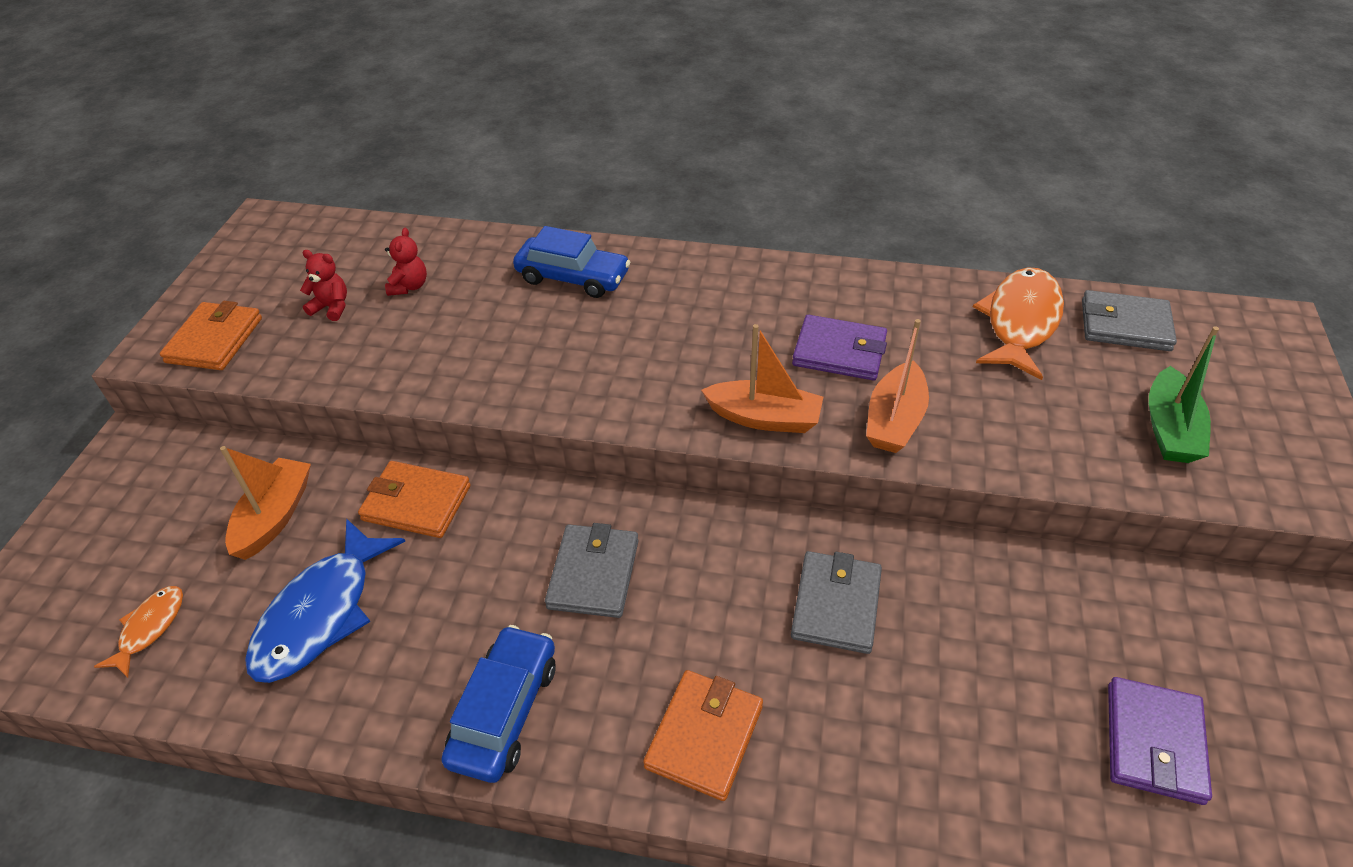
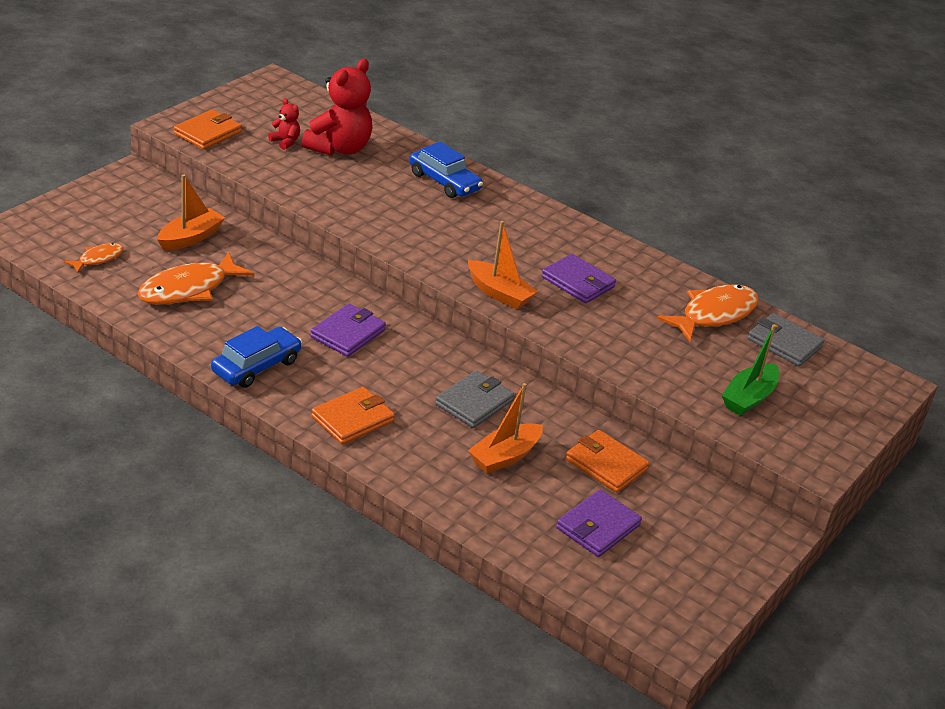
camera: 20 degrees right, 10 degrees down
blue fish [245,518,405,683] -> orange fish [137,252,254,305]
orange wallet [358,461,471,538] -> orange wallet moved to [566,430,650,493]
red teddy bear [385,228,427,296] -> red teddy bear [302,59,372,156], size x2.19
grey wallet [545,523,638,618] -> purple wallet [310,304,386,357]
orange boat [866,319,929,453] -> orange boat moved to [468,383,543,474]

